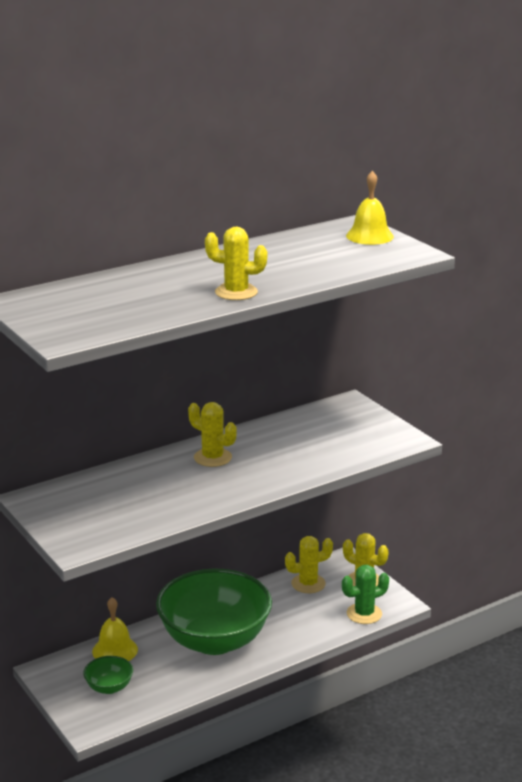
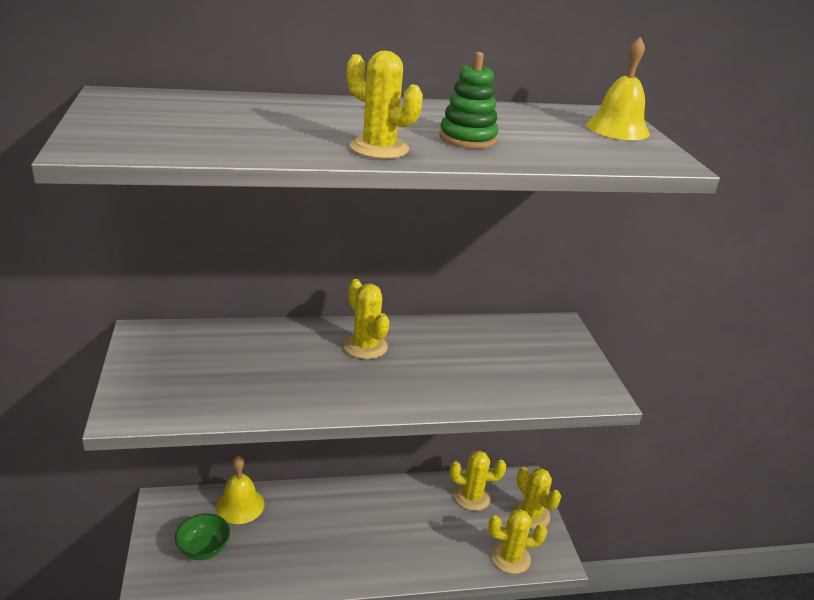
camera: 20 degrees right, 5 degrees up
green bowl [156,569,272,655] -> none
green cactus [342,565,389,624] -> yellow cactus [488,509,547,574]
none -> green stacking toy [439,52,498,149]

